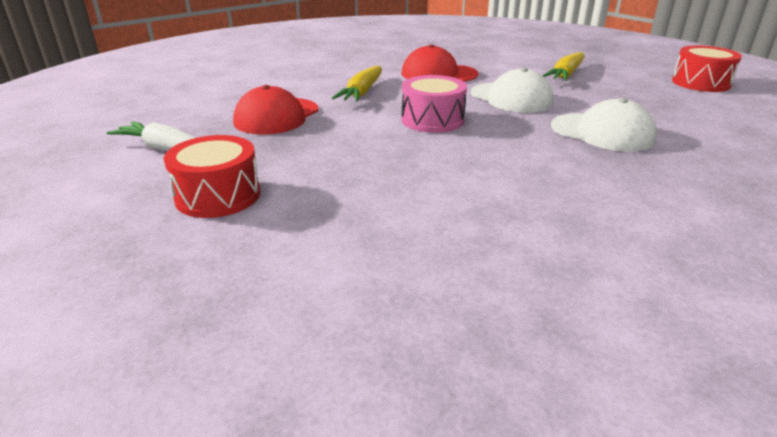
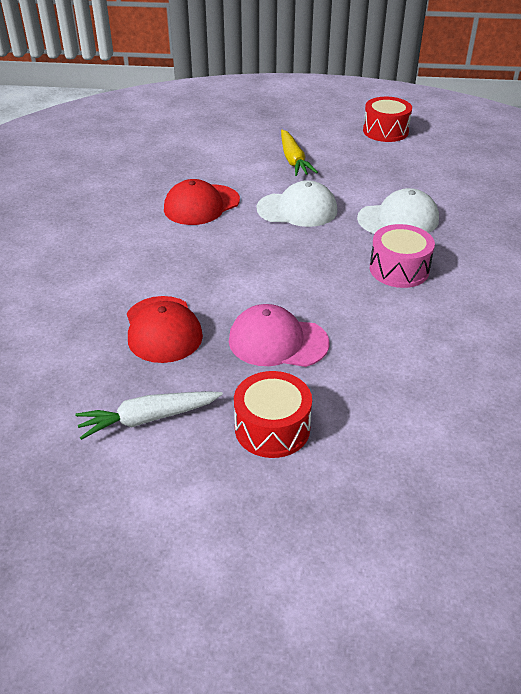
camera: 45 degrees left, 10 degrees up
yellow carrot [332,66,382,102] -> none
pink drum [401,75,467,133] -> pink drum moved to [370,224,435,288]
none -> pink cap [229,304,329,367]

